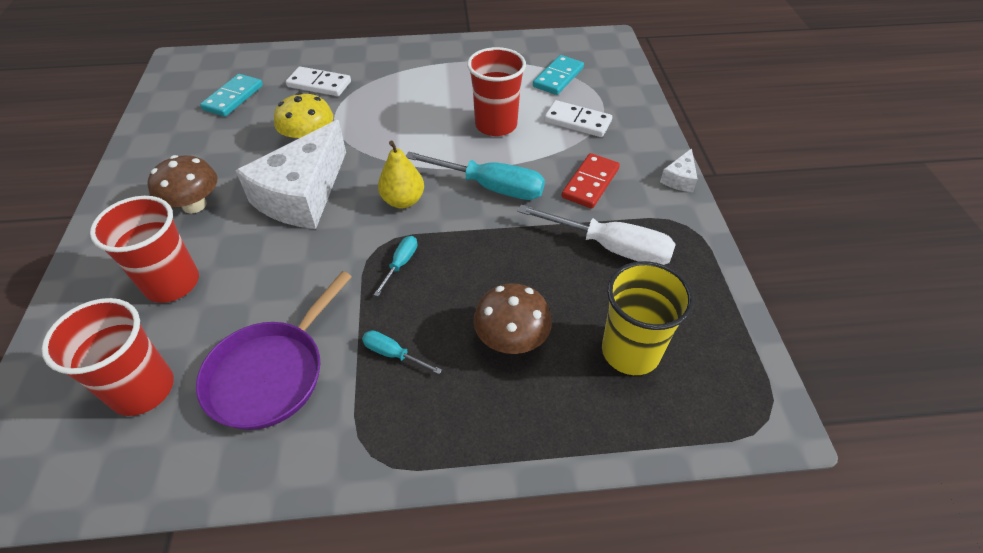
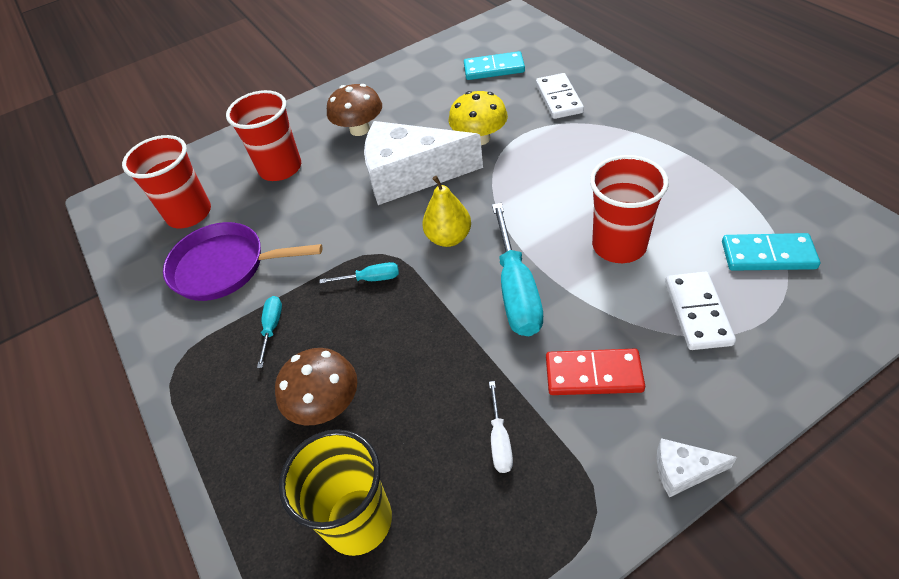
camera: 70 degrees right, 0 degrees up
white screwdriver [517,205,676,265] -> white screwdriver [489,381,513,473], size x0.49

